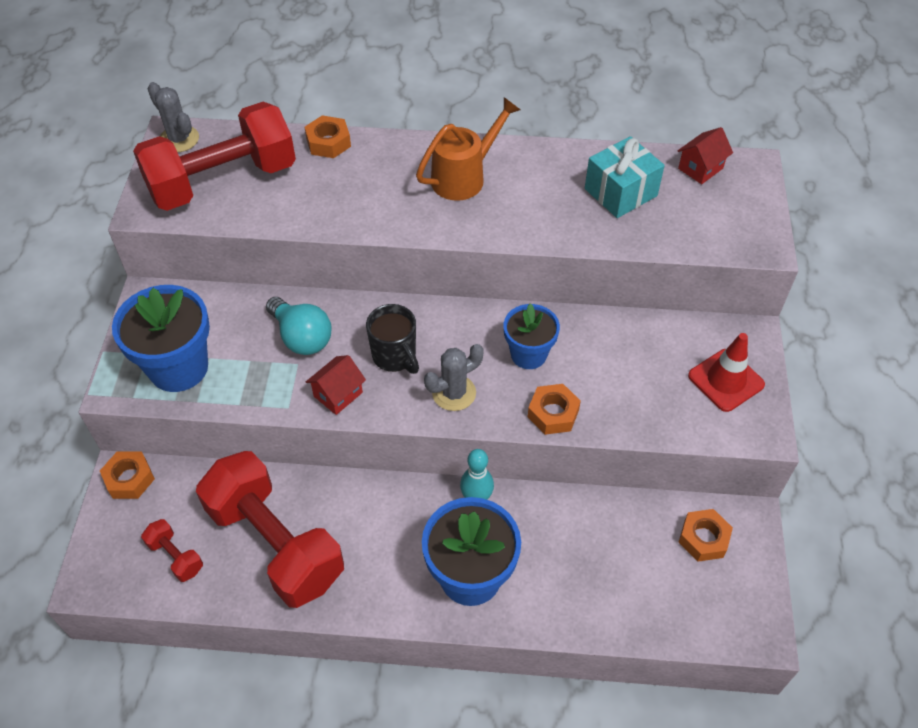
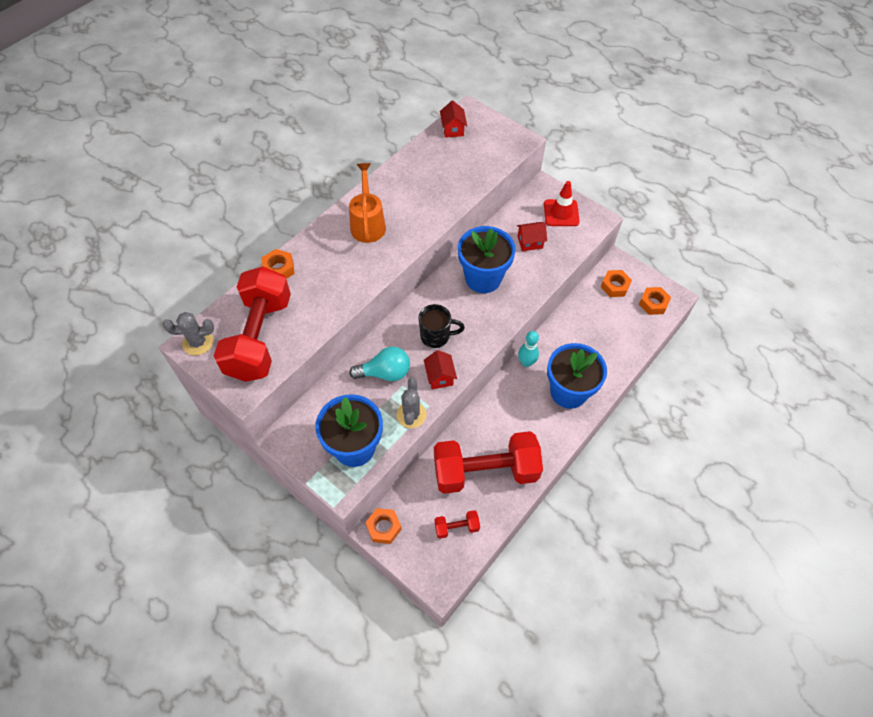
camera: 55 degrees left, 5 degrees up
grey cactus [424,344,484,411] -> grey cactus moved to [396,378,427,428]
blue flower pot [504,303,560,369] -> blue flower pot [458,226,516,293], size x1.61
orange nut [528,384,581,435] -> orange nut moved to [639,287,671,315]
turquoise gift [585,136,665,218] -> none
none -> red house [517,222,547,251]

